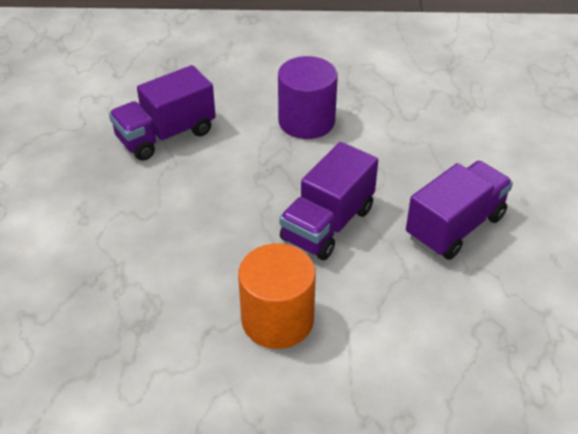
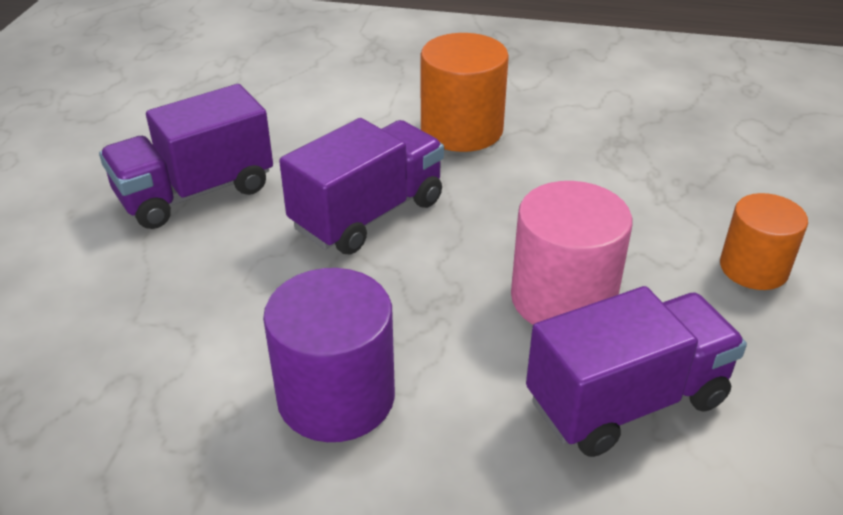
camera: 170 degrees left, 5 degrees down
none -> pink cylinder [511,181,632,325]
none -> orange cylinder [720,193,808,290]

